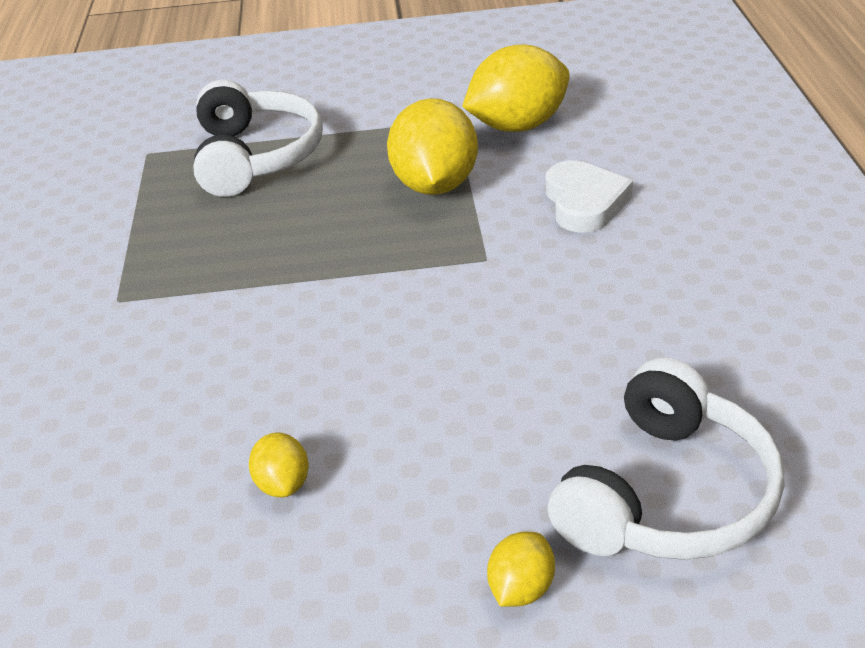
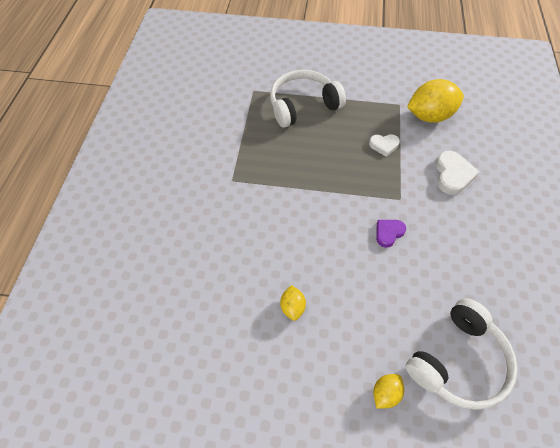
camera: 10 degrees right, 20 degrees up
white headphones [193,80,323,197] -> white headphones turned 120 degrees counterclockwise [270,70,346,128]
yellow lemon [387,98,478,195] -> white heart [369,134,400,157]
none -> purple heart [376,220,406,248]

